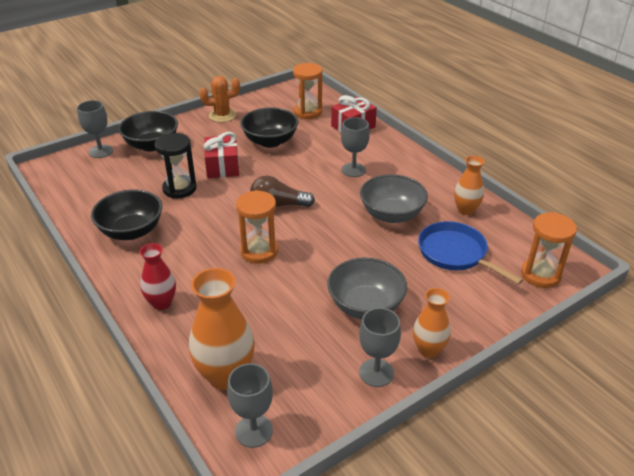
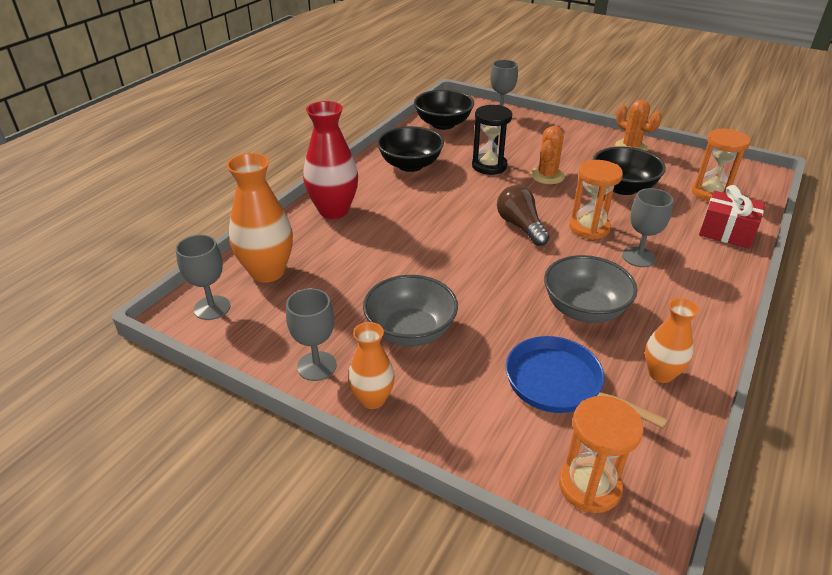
camera: 65 degrees right, 0 degrees up
black bowl [118,111,178,151] -> black bowl moved to [414,90,474,130]
red vase [140,243,176,310] -> red vase [303,101,358,219], size x1.65
red gift [204,132,239,178] -> orange cactus [530,126,565,184]
orange hourglass [236,190,278,264] -> orange hourglass moved to [569,160,623,240]
blue pan [418,221,523,285] -> blue pan turned 75 degrees counterclockwise [506,336,669,429]

